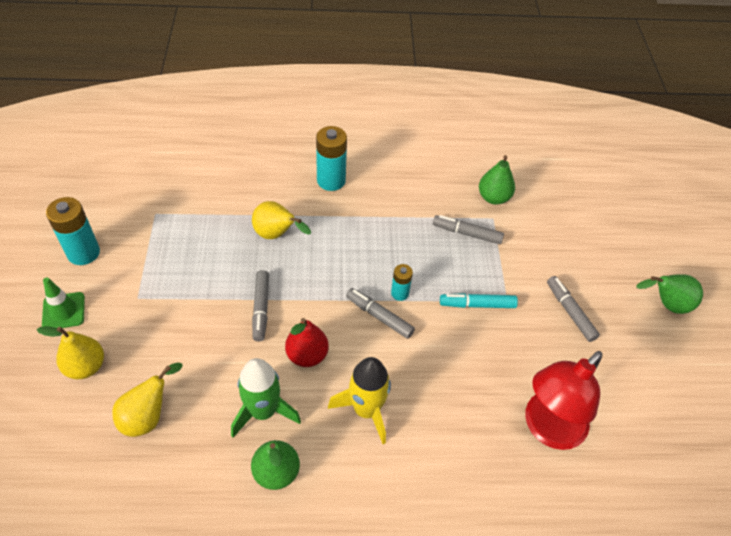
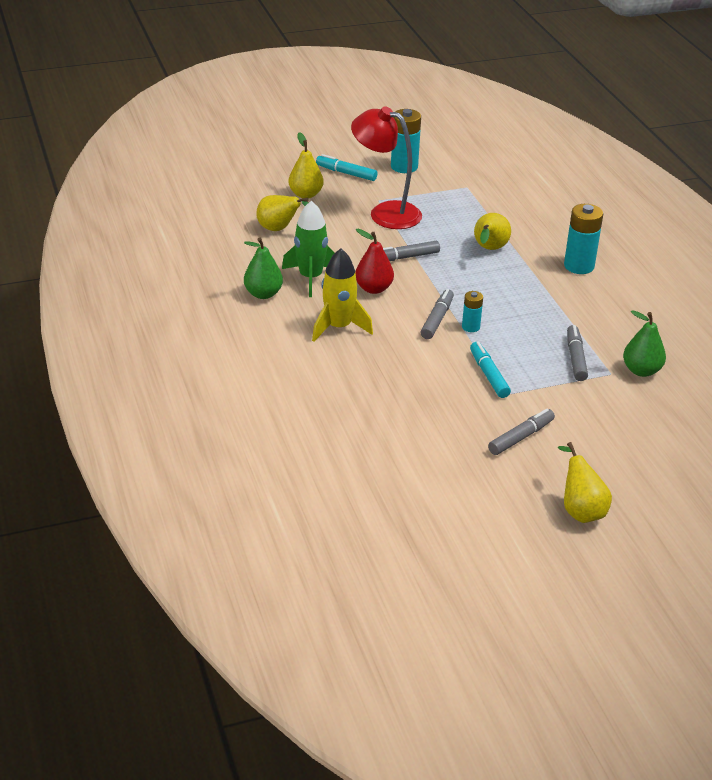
camera: 75 degrees right, 15 degrees down
green traffic cone [42,277,85,328] -> turquoise marker [316,154,378,181]
red lamp [525,351,602,450] -> red lamp moved to [351,106,422,229]
green pear [636,274,703,314] -> yellow pear [558,442,612,523]

